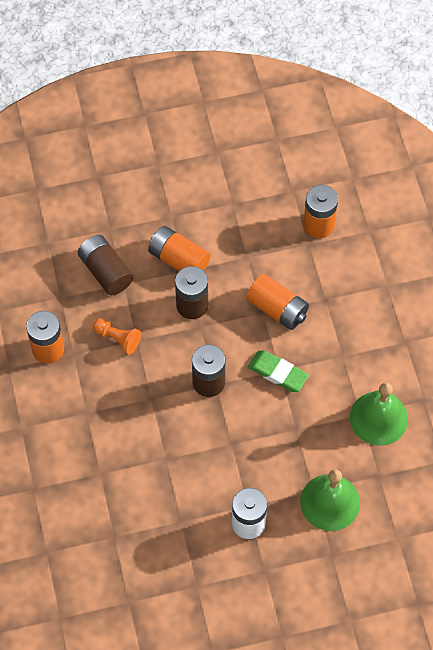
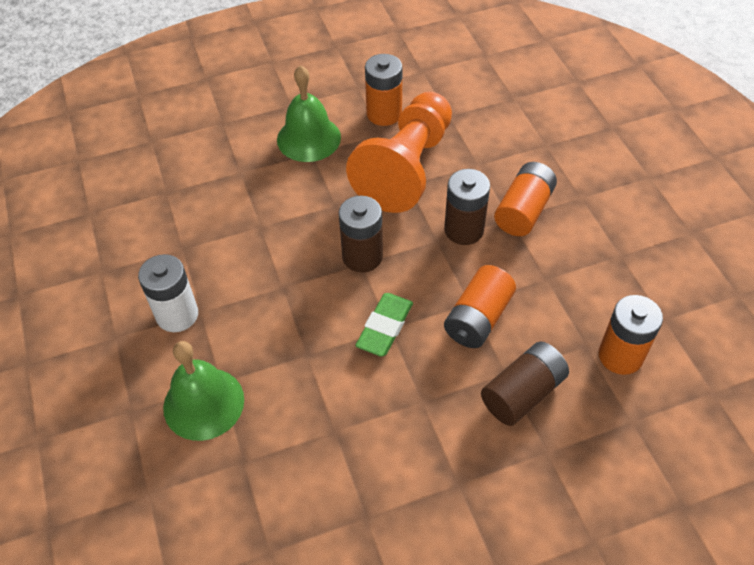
camera: 85 degrees right, 10 degrees down
brown battery [77,235,134,295] -> brown battery moved to [481,341,569,426]
orange pawn [93,319,141,355] -> orange pawn [346,92,452,213], size x2.49
green bell [350,382,408,446] -> green bell moved to [277,65,341,162]

